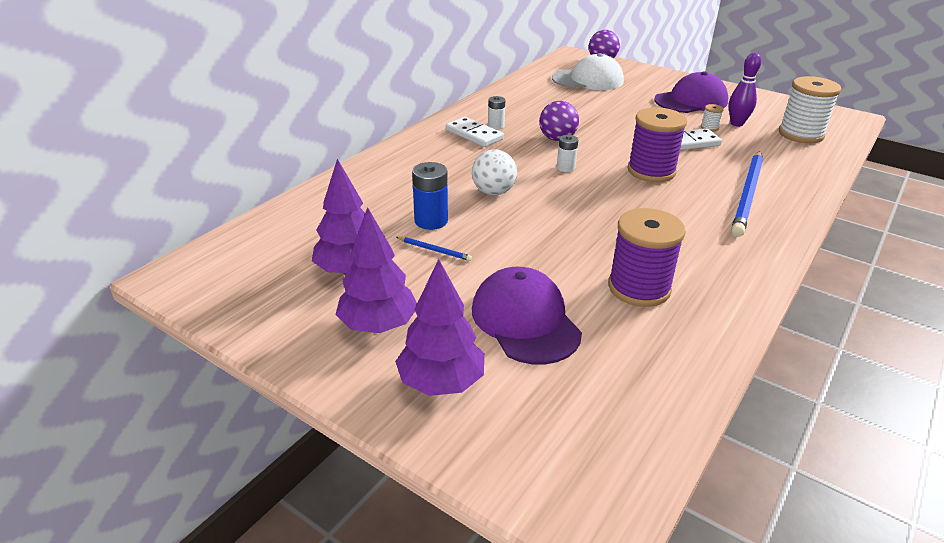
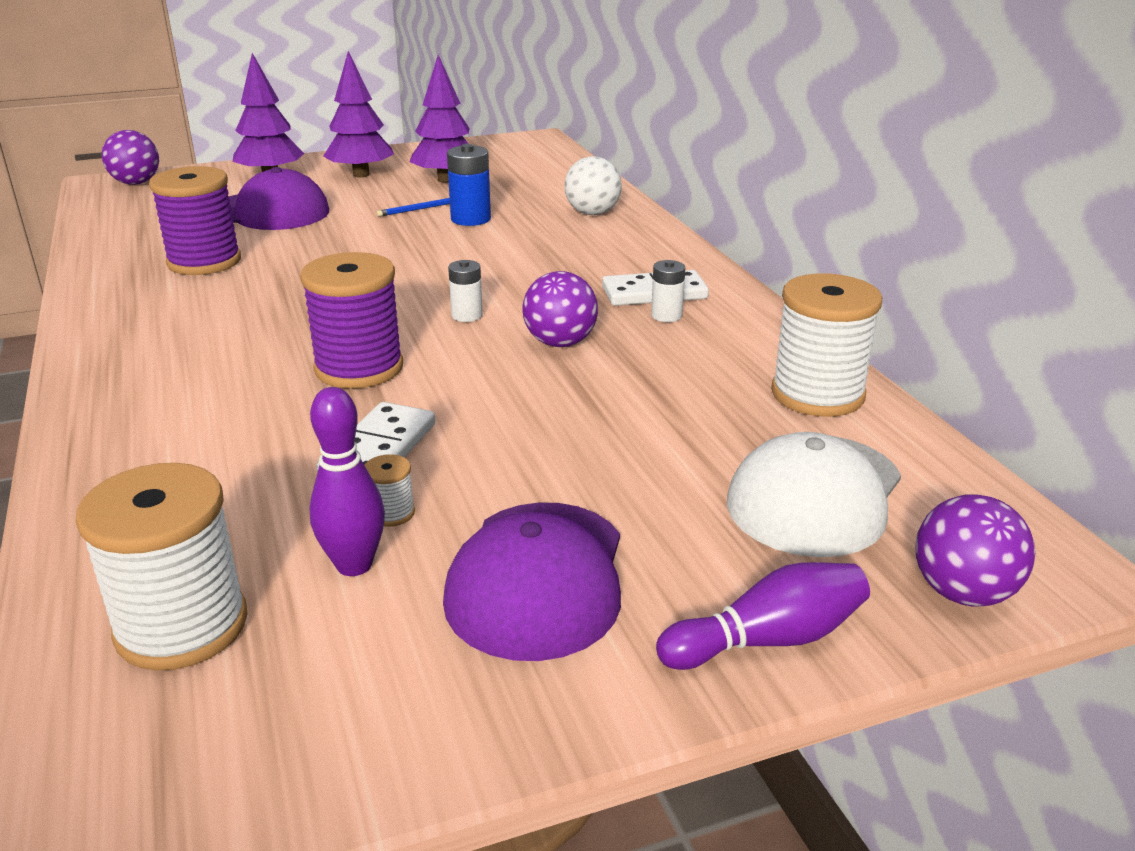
camera: 125 degrees right, 5 degrees down
white ball [472,149,517,195] -> white ball moved to [564,156,622,215]
blue pencil [731,151,763,237] -> none
none -> purple ball [102,130,159,185]
none -> purple bowling pin [656,562,870,670]
none -> white spool [771,273,882,417]

